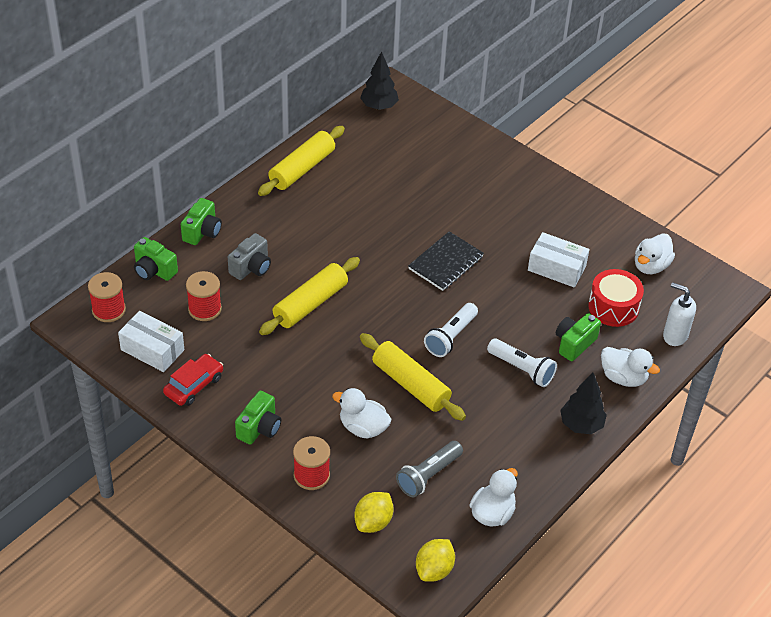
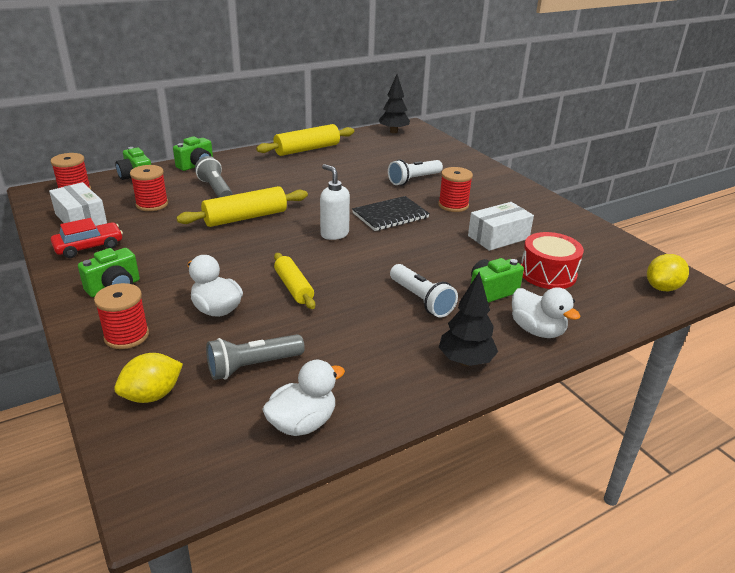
camera: 20 degrees right, 15 degrees down
grey camera [228,233,271,280] -> grey flashlight [195,156,232,198]
yellow rolling pin [360,333,466,421] -> yellow rolling pin [274,253,315,309], size x0.66
yellow lemon [416,539,455,582] -> yellow lemon moved to [647,254,689,291]
white flashlight [424,303,478,357] -> white flashlight moved to [388,159,443,185]
white box [528,232,589,287] -> white box turned 75 degrees counterclockwise [468,202,534,251]
white duck [635,233,675,274] -> none
white soap dispenser [663,282,696,346] -> white soap dispenser moved to [320,164,350,240]
none -> red spool [438,167,473,212]

